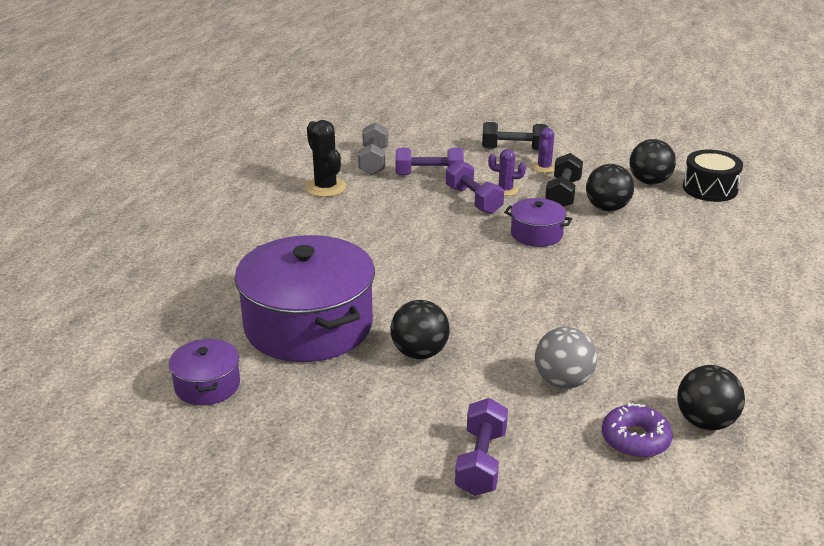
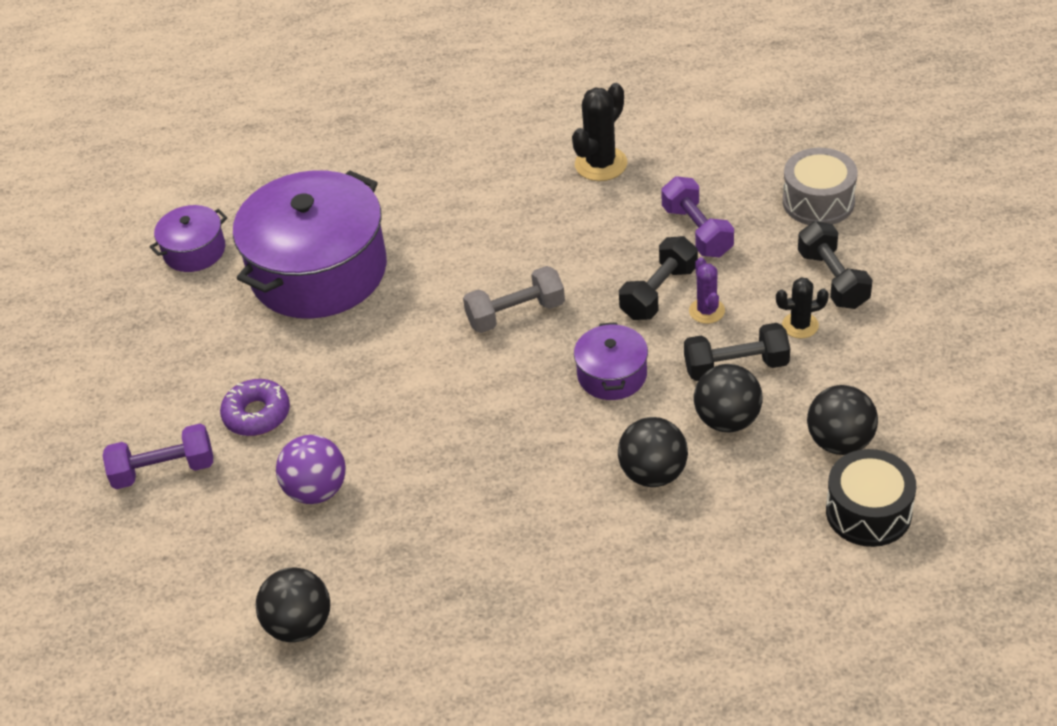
camera: 70 degrees right, 15 degrees up
grey dumbbell [358,122,388,175] -> grey dumbbell moved to [463,266,565,333]
black ball [391,300,450,359] -> black ball moved to [618,417,688,487]
purple dumbbell [446,160,504,214] -> black dumbbell [619,236,698,320]
purple cactus [532,127,555,173] -> black cactus [776,277,829,338]
grey ball [535,327,597,389] -> purple ball [276,435,346,504]
purple donut [602,402,672,458] -> purple donut moved to [220,379,290,436]
none -> grey drum [783,148,857,225]

